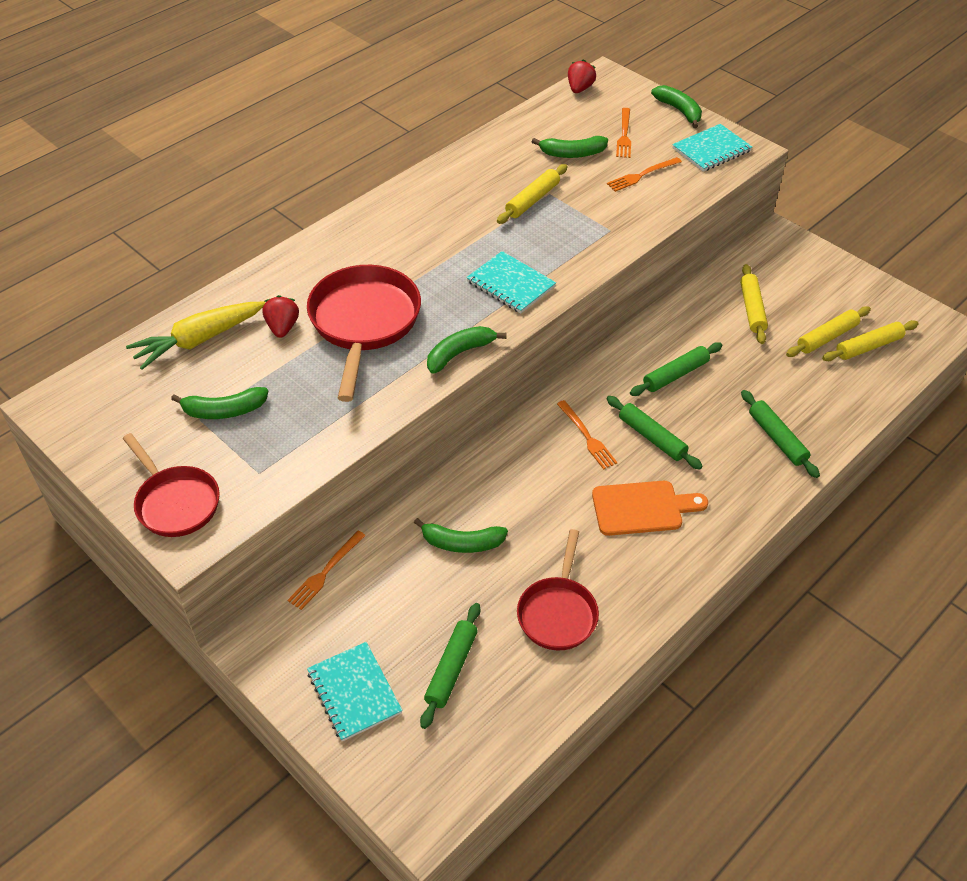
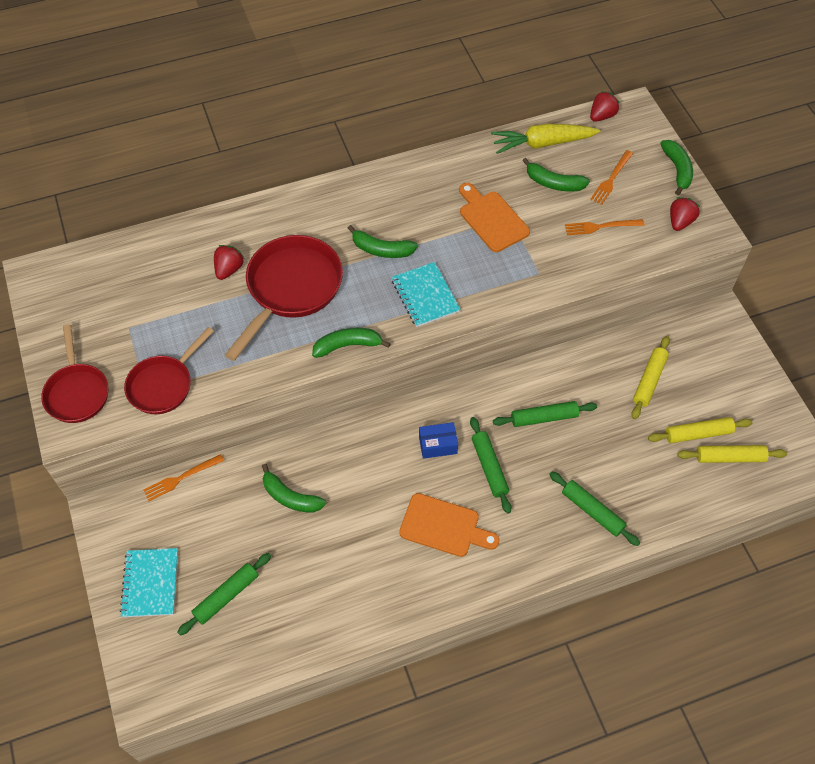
camera: 25 degrees right, 10 degrees up
yellow carrot [126,302,265,370] -> yellow carrot moved to [491,124,600,154]
green banana [171,387,268,419] -> green banana moved to [348,225,418,258]
yellow rolling pin [497,164,568,224] -> orange cutting board [459,183,530,252]
red pan [517,529,599,650] -> red pan moved to [124,327,214,414]
orange fork [557,400,618,470] -> blue box [419,422,458,459]
turquoise notebook [672,124,752,172] -> red strawberry [670,197,700,231]
green rolling pin [741,390,820,478] -> green rolling pin turned 45 degrees counterclockwise [549,472,640,546]

